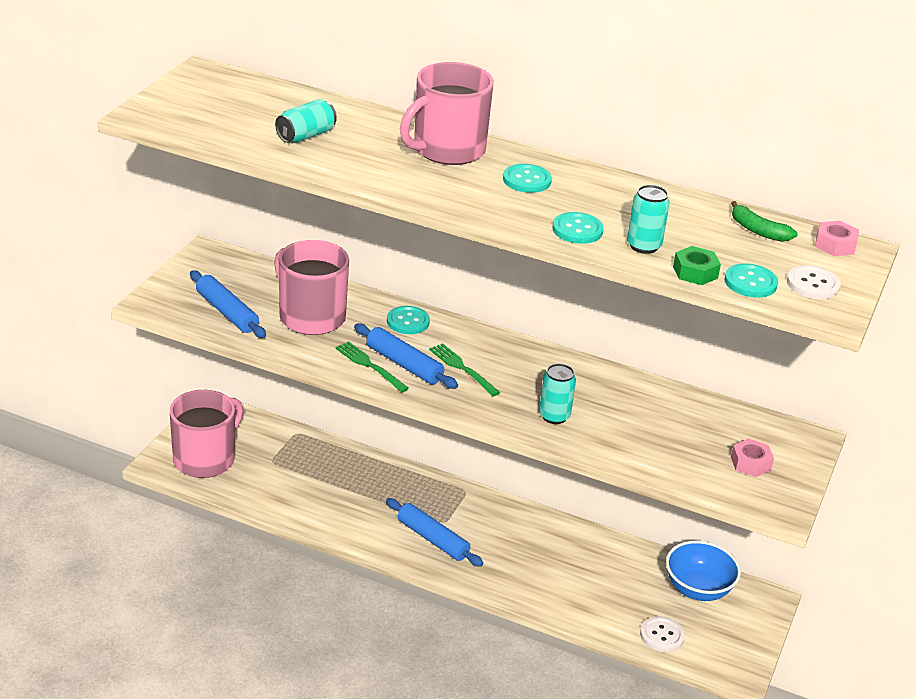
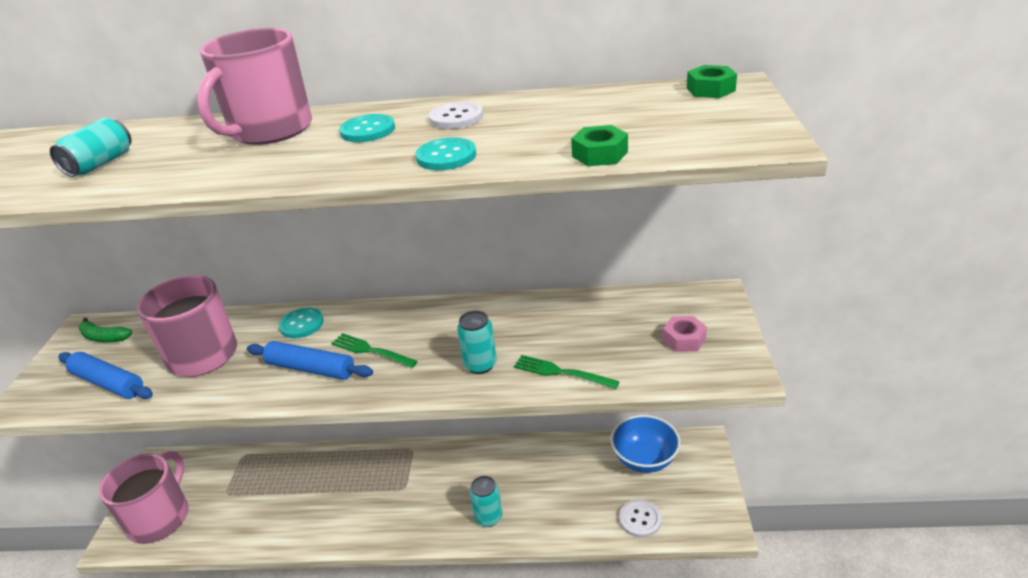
camera: 15 degrees left, 0 degrees up
green fork [335,341,409,392] -> green fork moved to [514,355,620,389]
blue rolling pin [386,498,483,567] -> none
turquoise can [627,185,670,254] -> turquoise can moved to [470,476,502,527]
turquoise button [724,263,778,298] -> none
green banana [731,201,798,242] -> green banana moved to [79,317,132,342]
white button [787,265,841,299] -> white button moved to [428,101,483,129]
pink nut [815,221,859,256] -> green nut [687,65,737,98]

